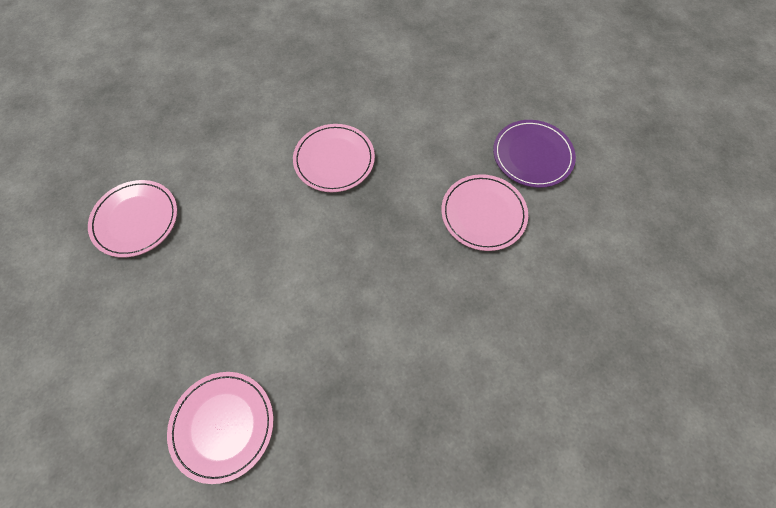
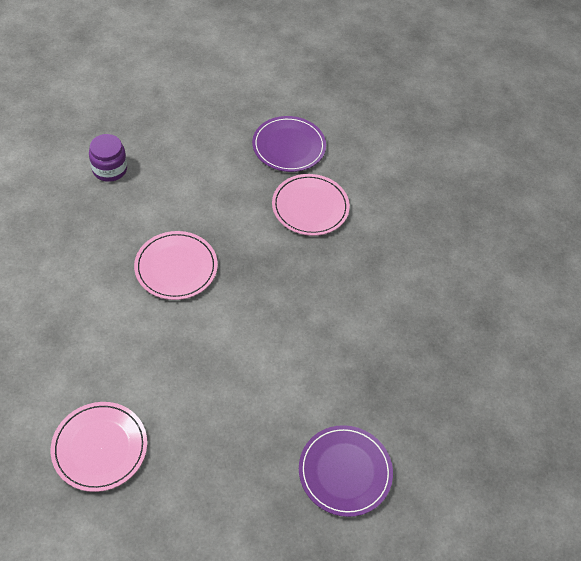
camera: 60 degrees left, 10 degrees down
pink plate [167,372,274,484] -> purple plate [299,425,393,517]
none -> purple jar [89,134,127,182]

